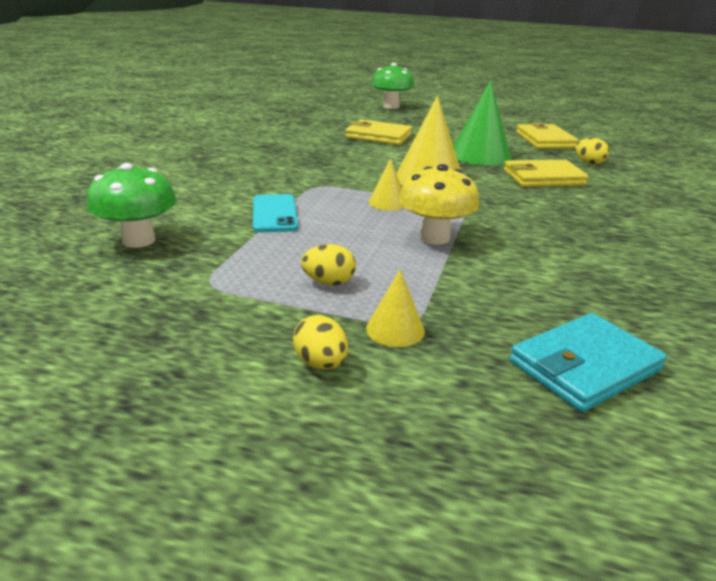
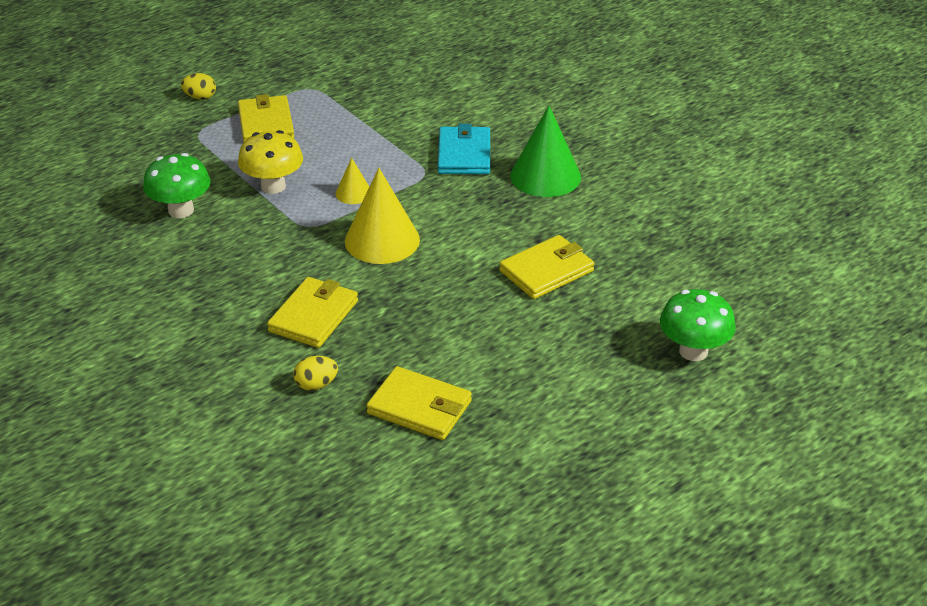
camera: 125 degrees right, 10 degrees up
green mushroom [87,163,177,248] -> green mushroom moved to [143,153,210,218]
turquoise phone [253,194,298,232] -> none
yellow egg [301,244,356,285] -> yellow wallet [238,94,294,142]
yellow cone [366,269,425,347] -> none
green cone [453,80,511,166] -> green cone moved to [510,106,581,197]
turquoise wallet [510,313,667,412] -> turquoise wallet moved to [438,124,490,174]

